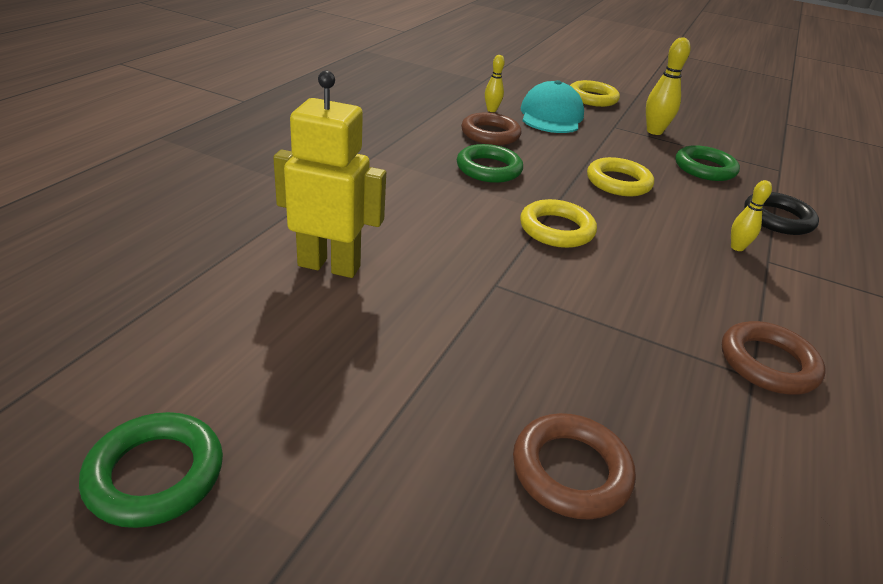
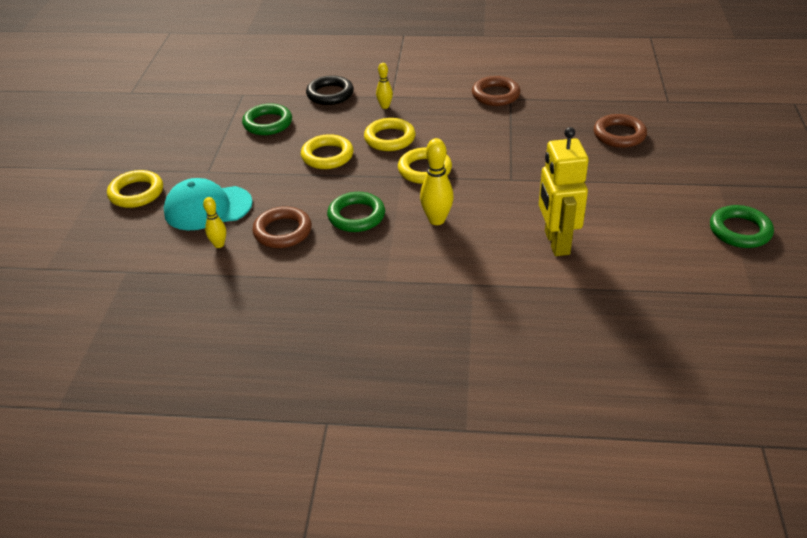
camera: 105 degrees left, 5 degrees up
yellow bowling pin [646,37,691,135] -> yellow bowling pin moved to [420,138,454,225]
none -> yellow ring [364,118,415,151]

